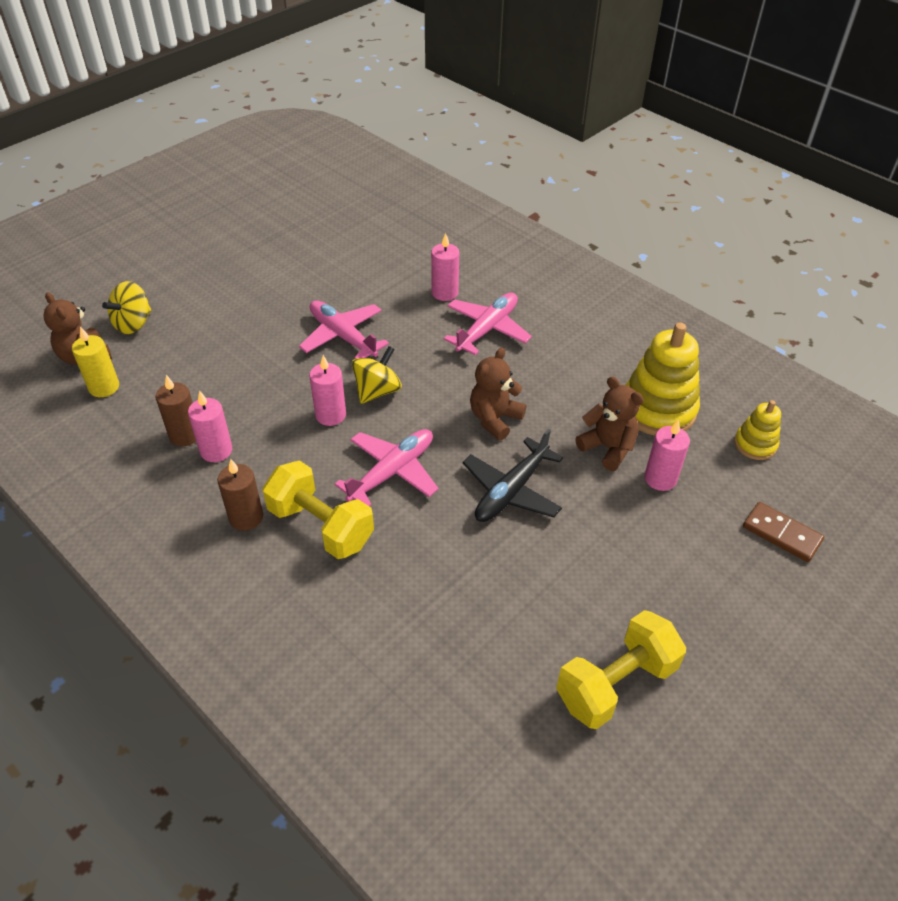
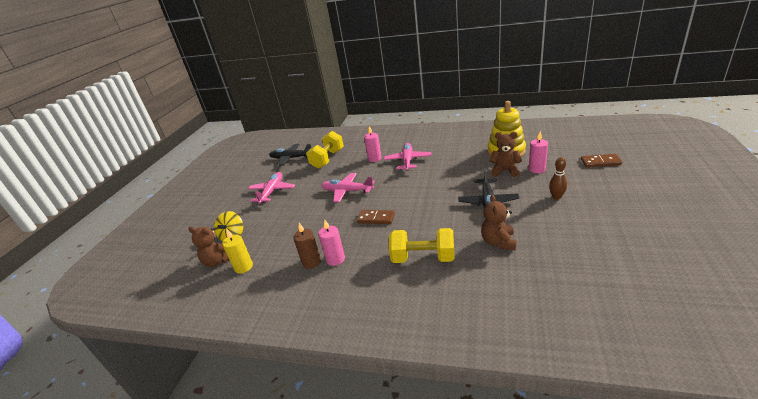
camera: 25 degrees left, 15 degrees down
brown candle [218,459,263,531] -> none
pink candle [309,355,346,426] -> brown domino [357,210,395,224]
pink plane [335,429,439,506] -> pink plane moved to [248,172,295,204]
yellow spinning top [352,346,402,404] -> none
brown teddy bear [470,348,526,441] -> brown teddy bear moved to [481,195,517,250]
yellow dumbbell [556,610,686,729] -> yellow dumbbell moved to [306,131,344,169]
yellow stacking toy [734,400,781,460] -> none
none -> black plane [269,144,311,166]
none -> brown bowling pin [549,157,567,200]

